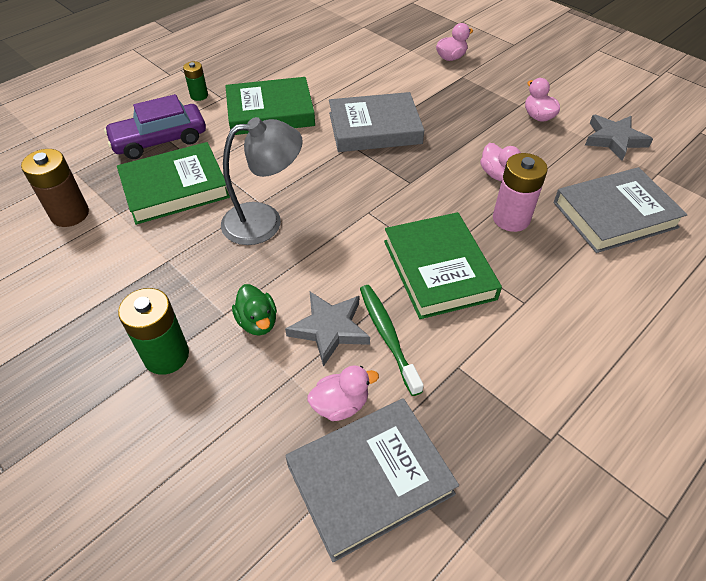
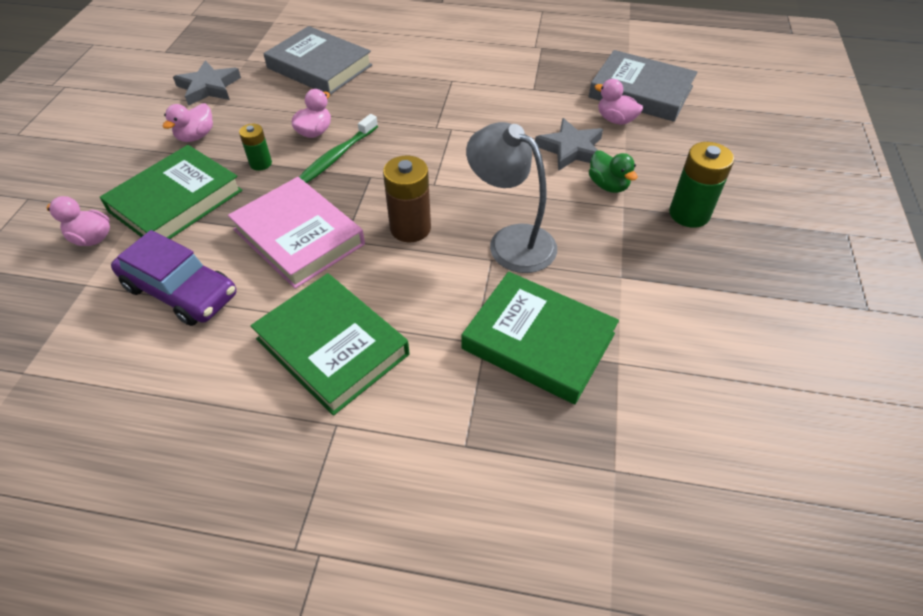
camera: 125 degrees left, 0 degrees up
brown battery [21,149,89,227] -> brown battery moved to [383,156,431,242]
purple car [104,94,206,159] -> purple car moved to [111,230,236,326]
green battery [183,61,208,101] -> green battery moved to [239,124,272,171]
green duck [232,284,277,336] -> green duck turned 120 degrees clockwise [589,150,638,193]
grey book [329,92,424,152] -> pink book [228,177,365,289]
green toothbrush [360,285,424,396] -> green toothbrush moved to [299,114,378,183]
green book [384,212,502,319] -> green book moved to [99,145,242,239]
pink battery [493,153,548,232] -> none

